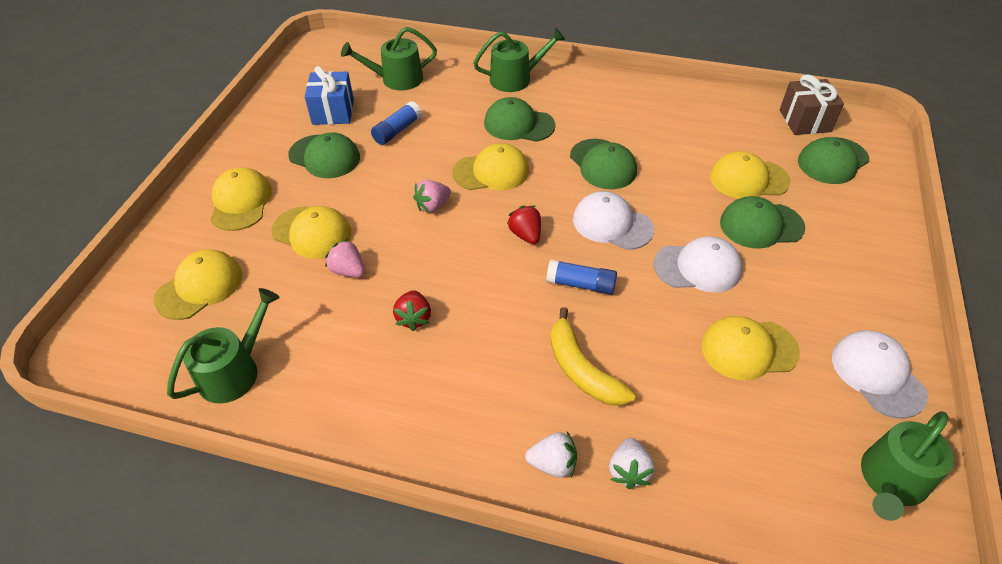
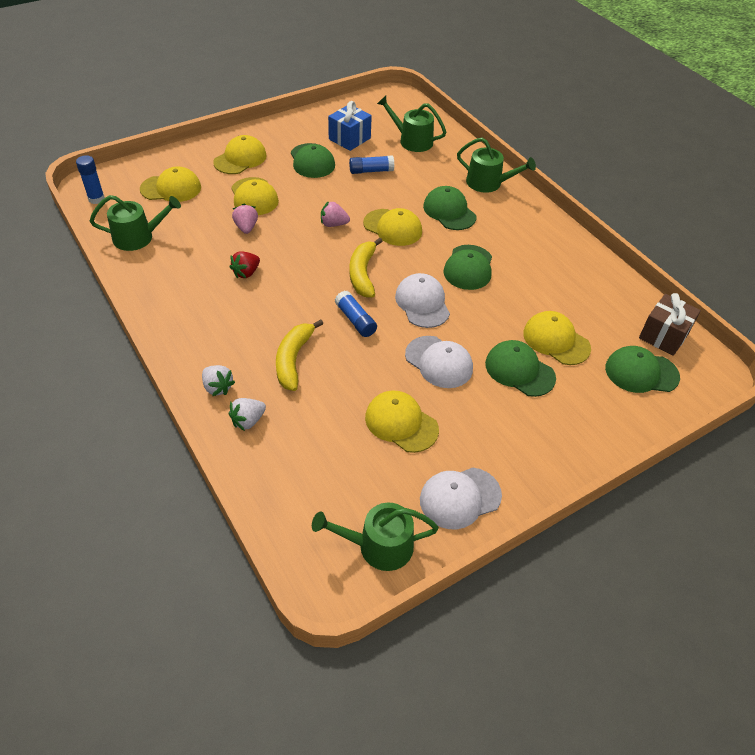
camera: 40 degrees right, 0 degrees up
red strawberry [507,205,541,244] -> yellow banana [349,238,383,298]
white cap [832,330,928,418] -> white cap turned 135 degrees counterclockwise [420,467,502,529]
none -> blue glue stick [76,155,105,204]

